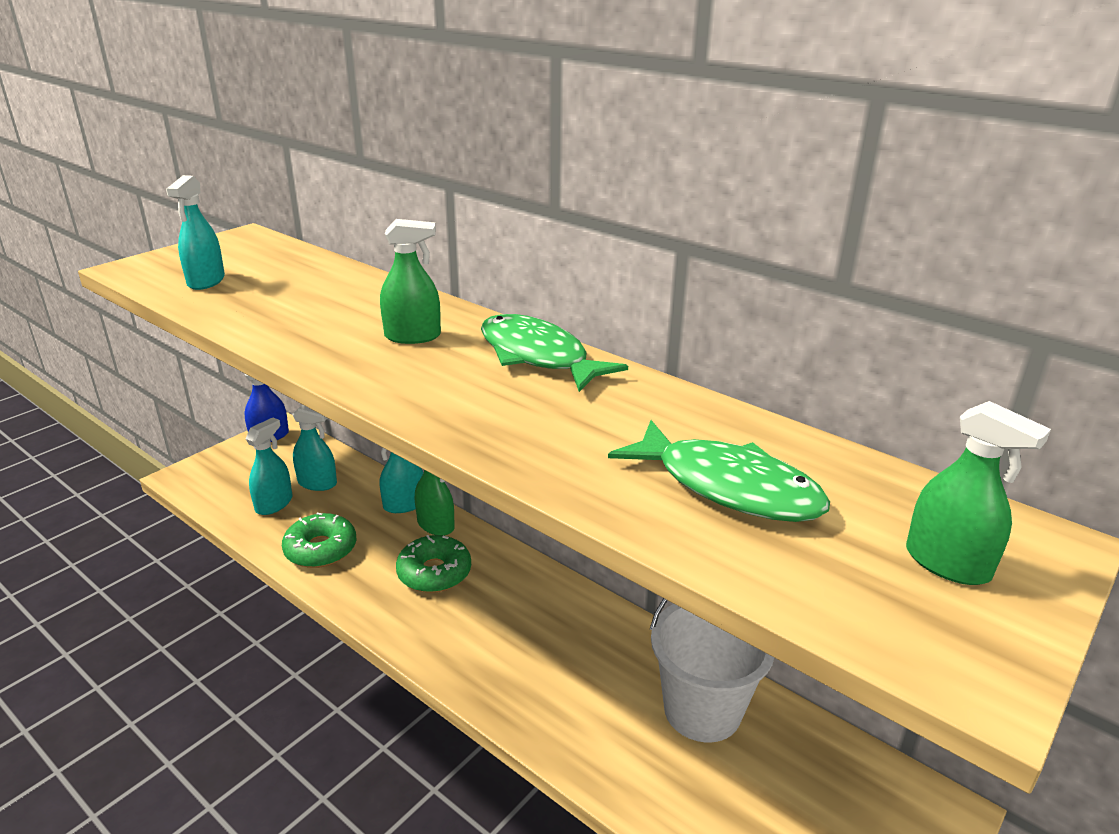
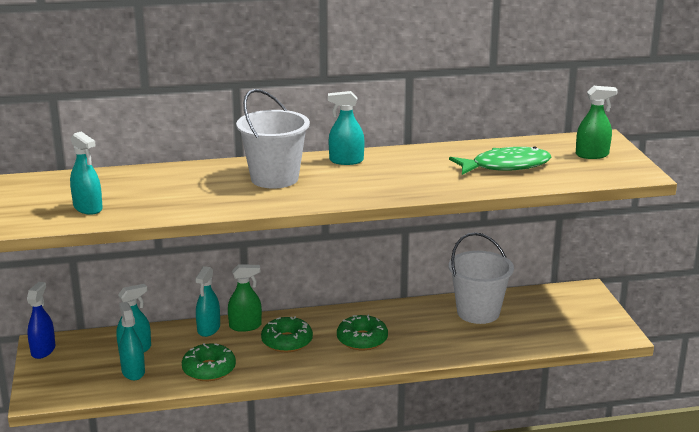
camera: 50 degrees left, 5 degrees down
green spray bottle [380,219,441,344] -> white bucket [236,89,310,189]
green fish [481,314,628,392] -> turquoise spray bottle [328,91,364,165]
none -> green donut [337,315,388,350]

